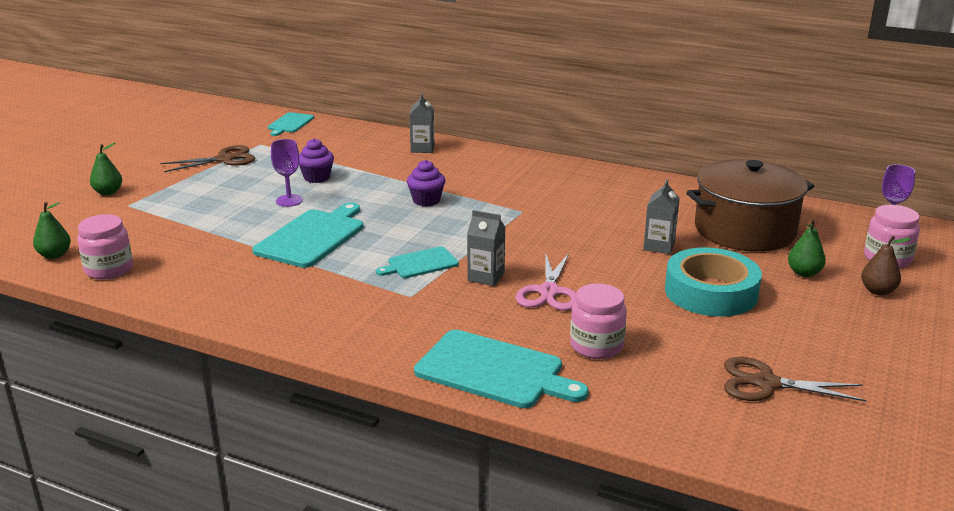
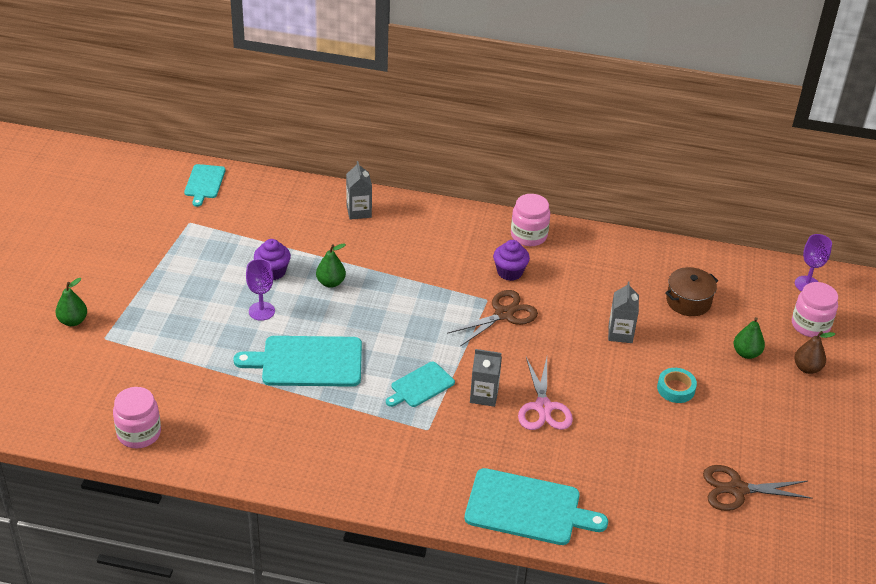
camera: 15 degrees left, 15 degrees up
green pear [33,202,71,259] -> green pear moved to [316,244,346,288]
brown scissors [161,145,255,172] -> brown scissors moved to [447,290,538,346]
turquoise cutting board [252,203,364,268] -> turquoise cutting board turned 105 degrees counterclockwise [233,336,362,387]
purple cupcake [407,160,445,206] -> purple cupcake moved to [493,240,530,281]
pink jar [570,283,627,359] -> pink jar moved to [511,194,550,246]
turquoise tape [665,247,762,317] -> turquoise tape [657,368,697,403], size x0.49
brown pot [686,159,814,252] -> brown pot [665,267,718,316], size x0.51

